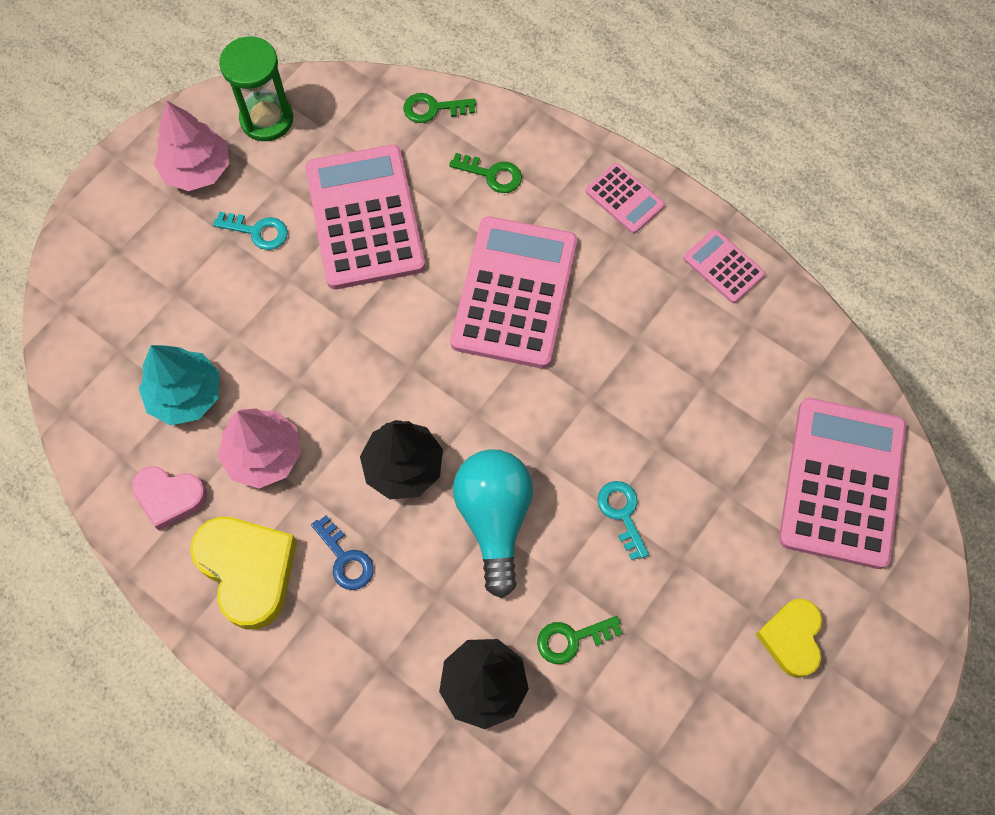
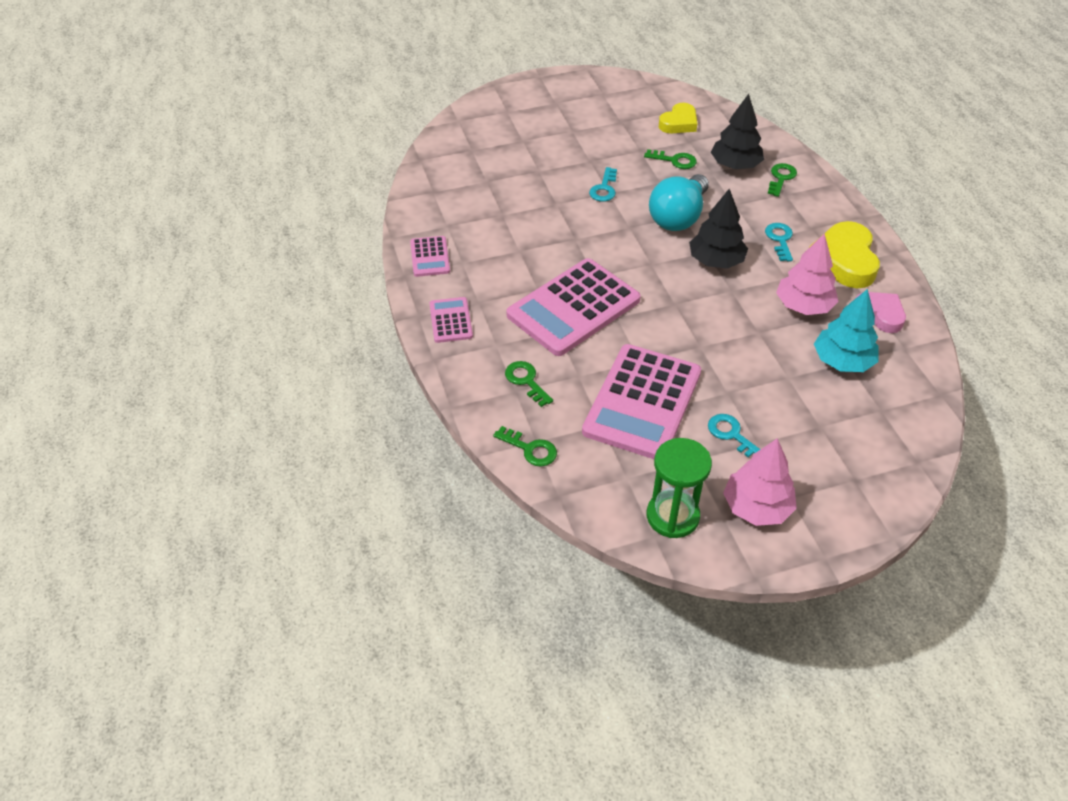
camera: 145 degrees left, 20 degrees down
blue key [311,515,374,590] -> turquoise key [765,223,793,262]
yellow heart [756,599,822,678] -> yellow heart moved to [659,103,698,133]
pink calculator [779,398,906,569] -> none
none -> green key [768,163,797,197]

